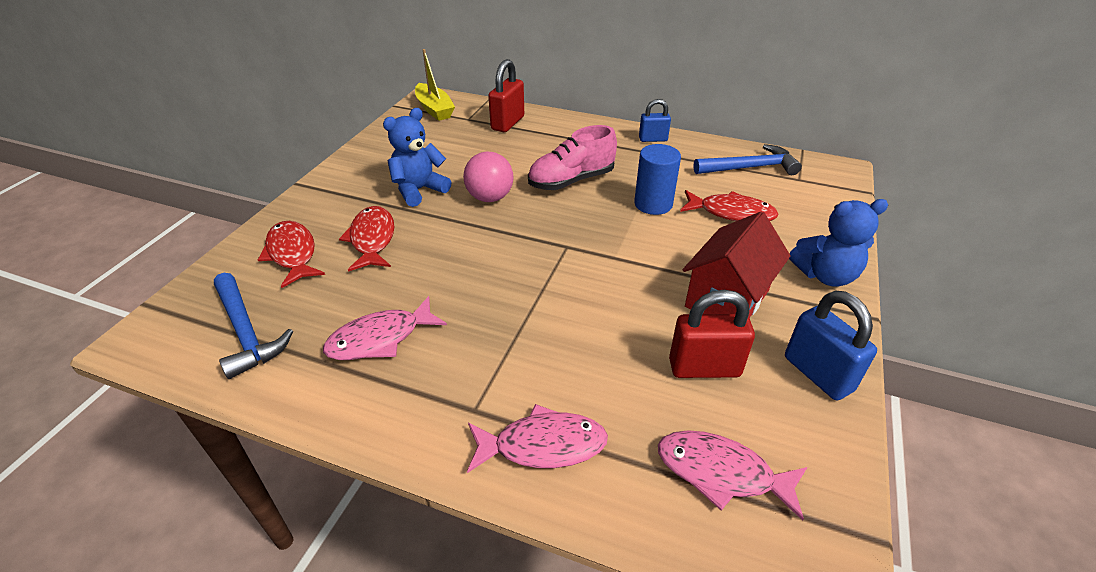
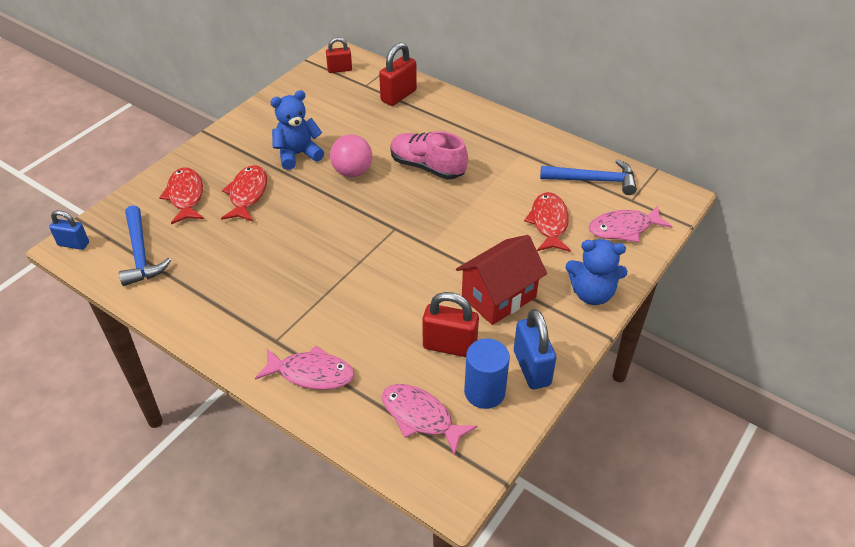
camera: 15 degrees right, 5 degrees up
pink fish [323,296,447,360] -> pink fish moved to [589,205,673,242]
yellow boat [415,49,455,121] -> red padlock [326,37,352,73]
pink shoe [528,125,617,190] -> pink shoe turned 45 degrees clockwise [390,131,468,180]
blue cylinder [634,144,681,215] -> blue cylinder moved to [464,338,510,409]
blue padlock [639,99,671,142] -> blue padlock moved to [49,210,89,250]
red fish [680,190,779,221] -> red fish turned 120 degrees counterclockwise [524,192,571,252]

